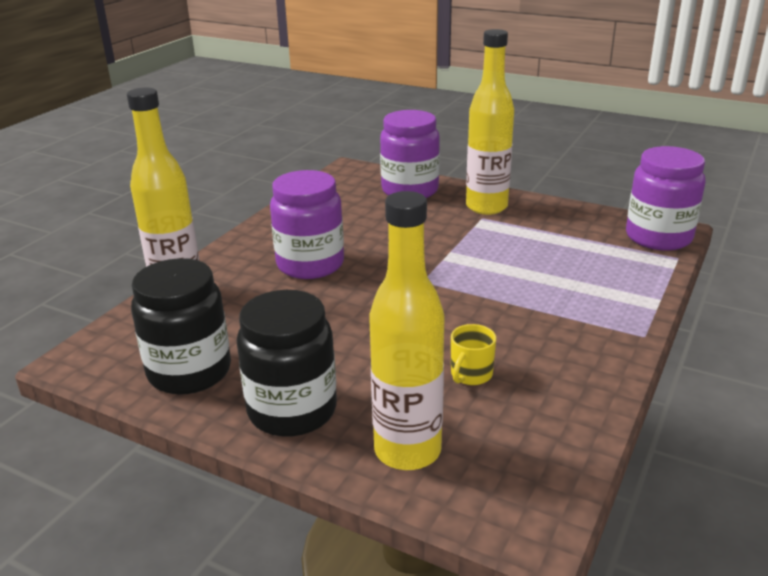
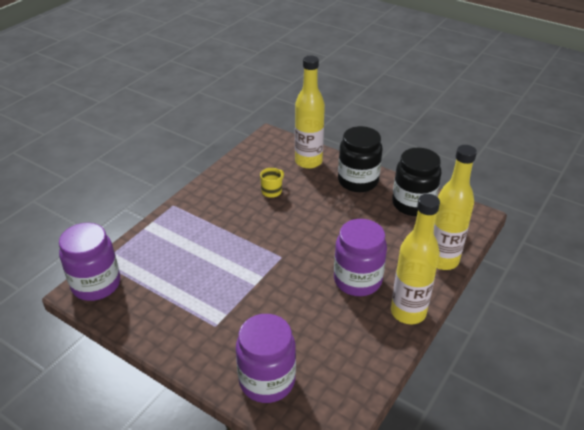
camera: 175 degrees left, 10 degrees up
yellow bottle [466,29,514,215] -> yellow bottle moved to [391,194,440,324]

